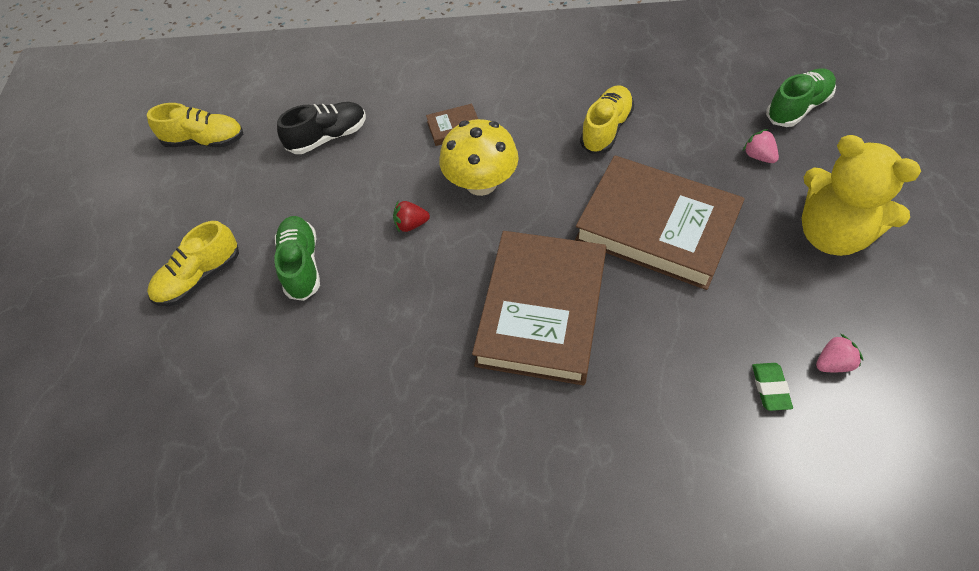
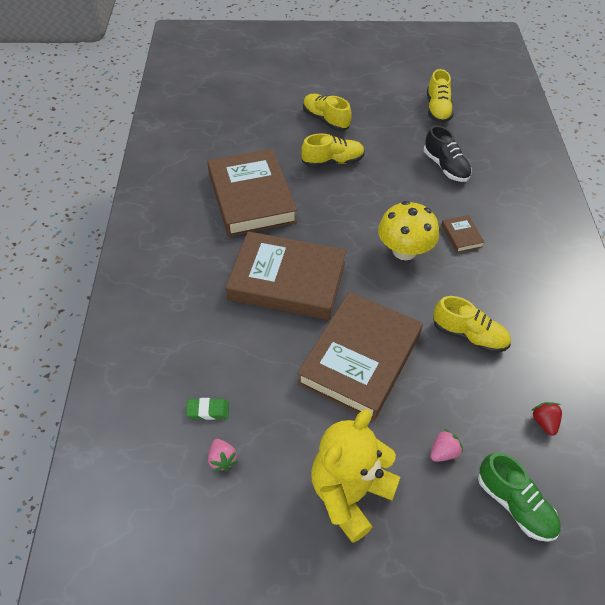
camera: 85 degrees right, 5 degrees down
green shoe [274,216,320,301] -> yellow shoe [301,133,365,167]
red strawberry [393,201,430,233] -> red strawberry moved to [531,402,562,436]
none -> brown book [207,149,297,237]

